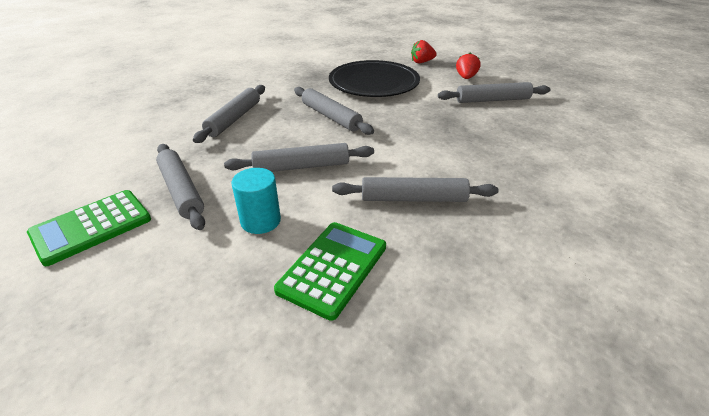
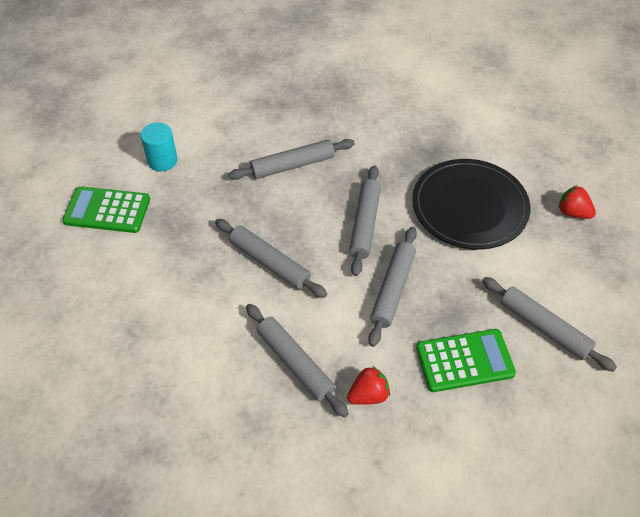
camera: 50 degrees right, 15 degrees up
grey rolling pin [156,144,205,230] -> grey rolling pin moved to [368,227,417,347]
turquoise cylinder [232,168,281,234] -> turquoise cylinder moved to [141,122,178,171]
green calculator [274,222,386,321] -> green calculator moved to [416,329,516,392]
red strawberry [456,53,481,79] -> red strawberry moved to [347,366,390,405]

